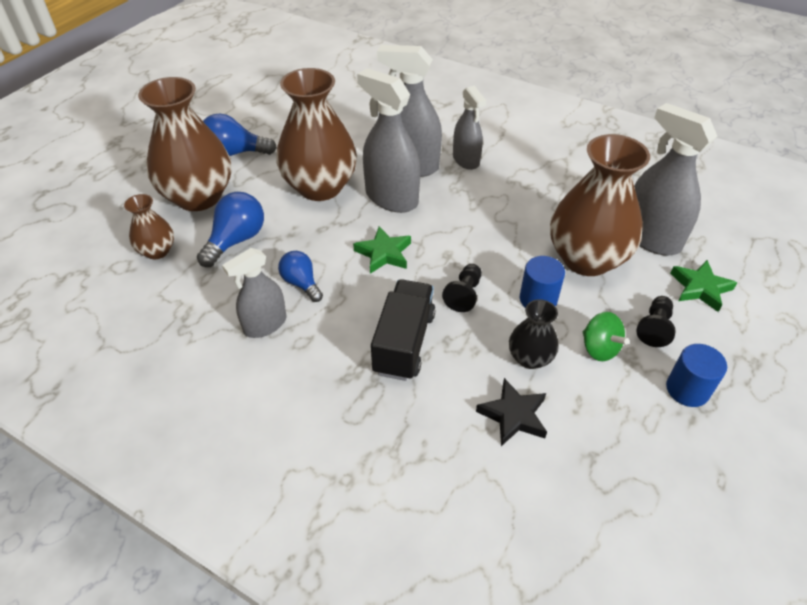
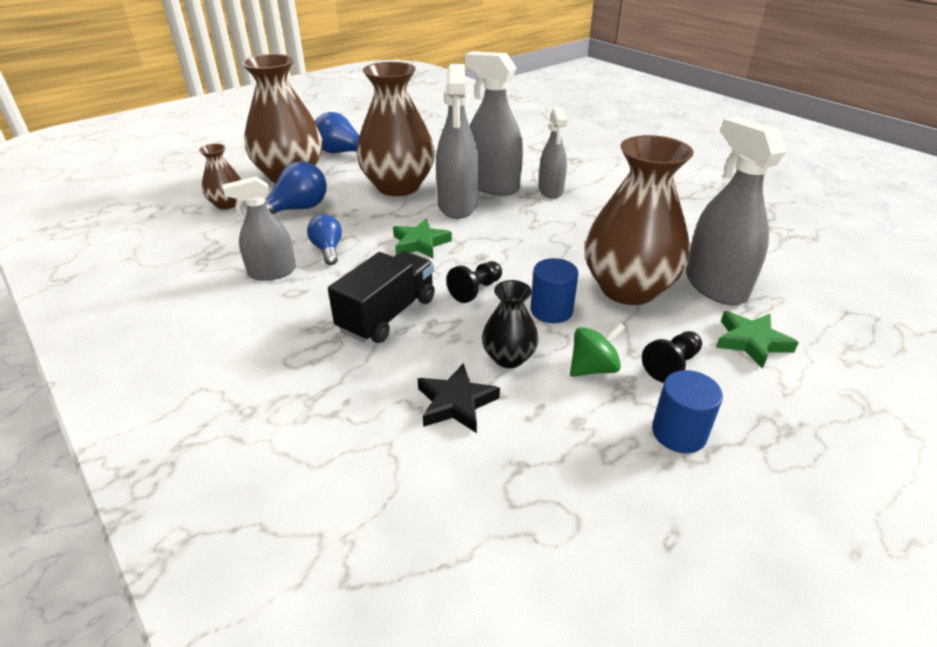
camera: 20 degrees right, 10 degrees down
grey spray bottle [357,68,420,213] -> grey spray bottle turned 150 degrees counterclockwise [436,64,479,219]
green spinning top [583,312,629,361] -> green spinning top turned 105 degrees counterclockwise [570,323,625,377]

